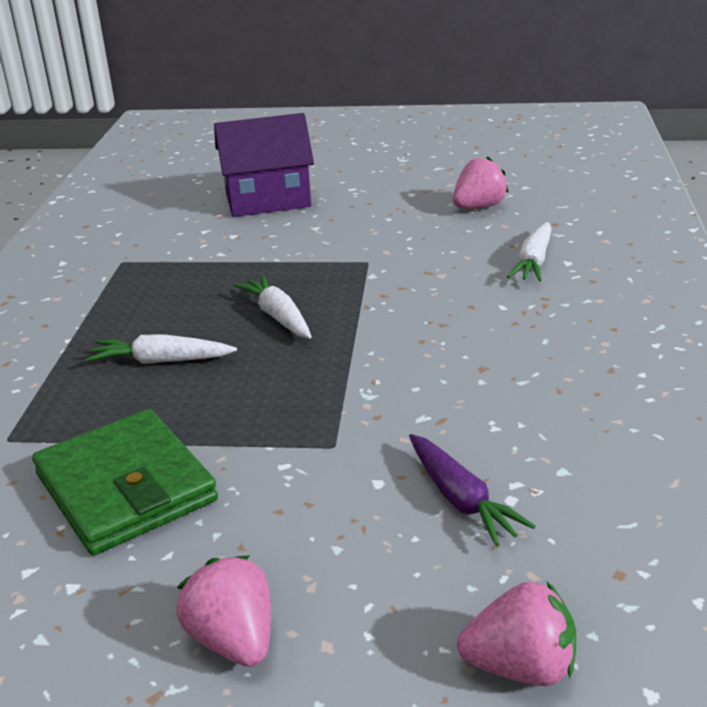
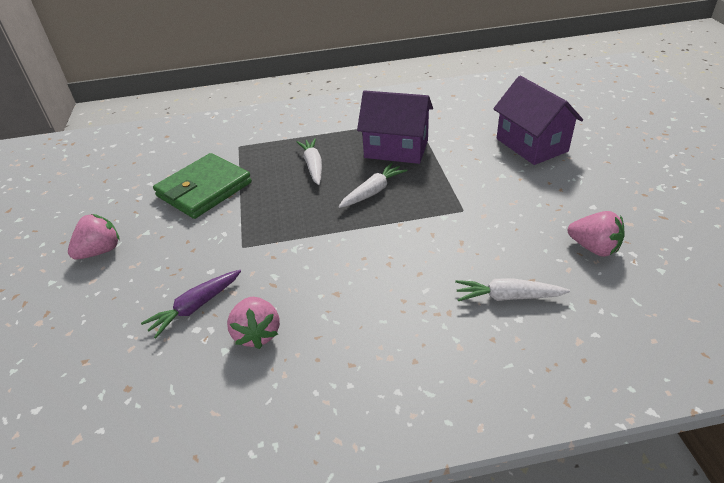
camera: 75 degrees right, 10 degrees up
pink strawberry [457,582,576,686] -> pink strawberry moved to [227,297,280,349]
none -> purple house [357,90,433,164]

